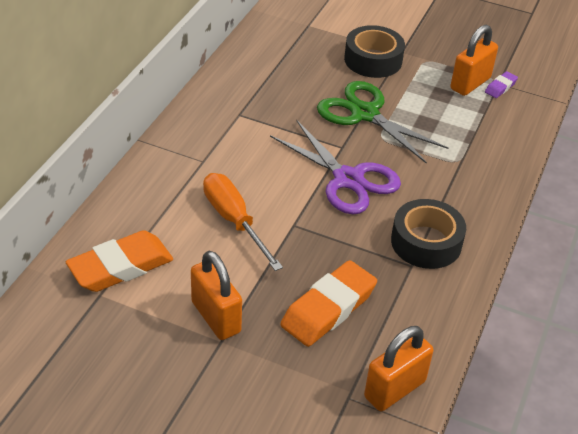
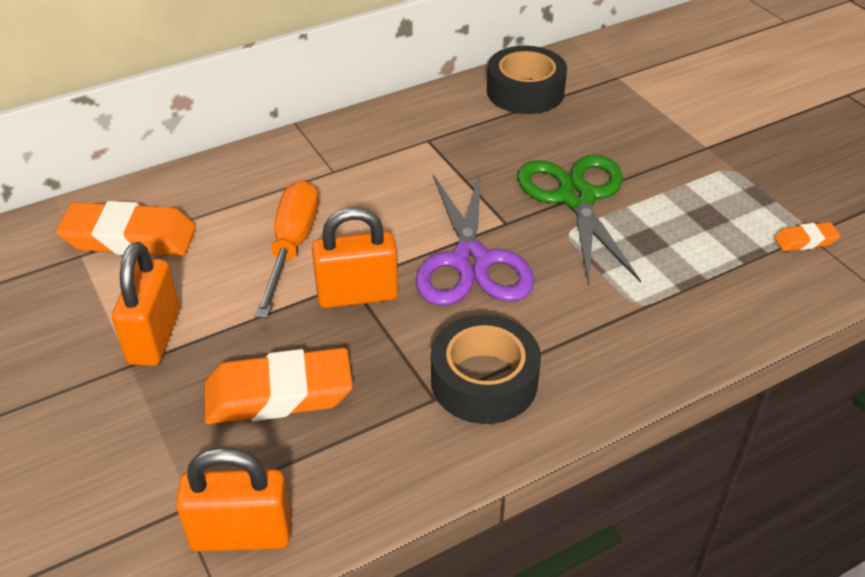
camera: 40 degrees right, 0 degrees up
black tape [344,25,405,78] -> black tape moved to [487,46,567,114]
orange padlock [450,25,498,96] -> orange padlock moved to [312,207,398,308]
purple eraser [485,71,518,98] -> orange eraser [774,222,840,251]

